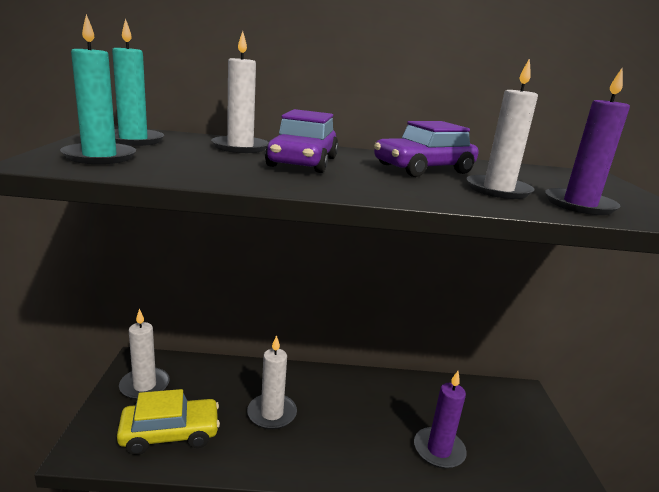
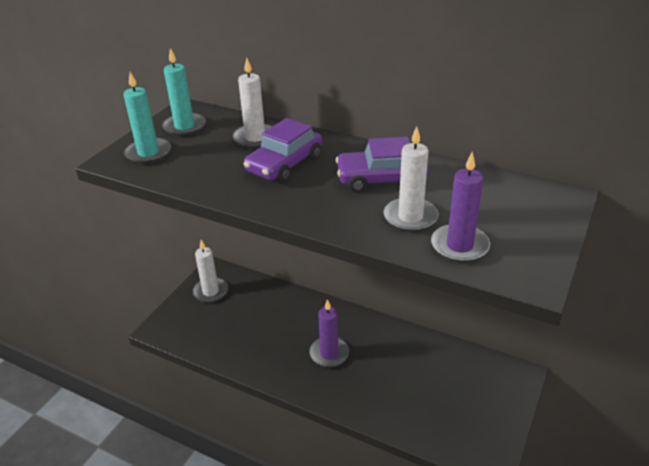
camera: 30 degrees right, 15 degrees up
yellow car [117,389,220,455] -> none
white candle [247,335,297,430] -> none
purple candle [414,371,467,469] -> purple candle moved to [309,299,349,367]

